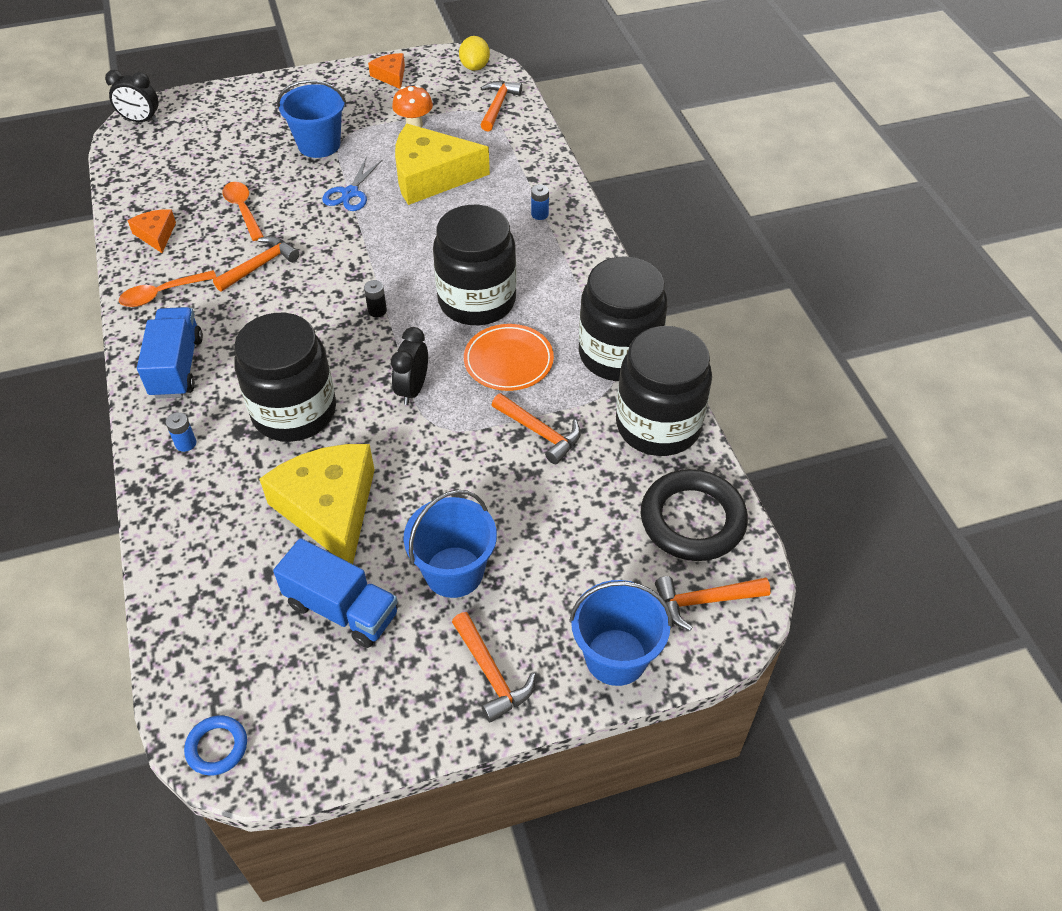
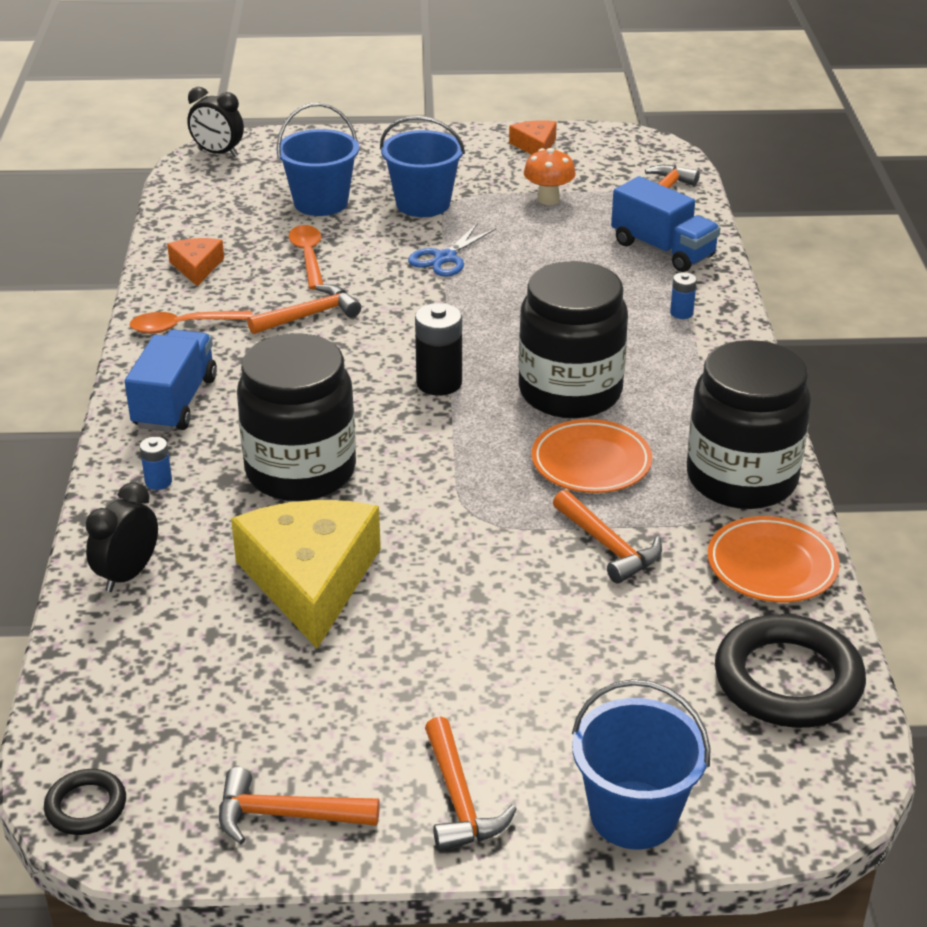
camera: 15 degrees right, 15 degrees down
blue ring [184,715,247,776] -> black ring [44,769,126,835]
blue truck [273,538,398,648] -> blue truck moved to [611,176,721,272]
black battery [364,280,387,317] -> black battery [415,303,462,396], size x1.85
black clock [391,327,428,405] -> black clock moved to [86,482,158,592]
yellow cheese [395,124,490,205] -> none
blue bucket [404,490,497,598] -> blue bucket moved to [276,103,359,216]
yellow lemon [459,36,490,71] -> none
black jar [616,326,712,456] -> orange plate [707,516,840,602]
orange hammer [655,576,771,631] -> orange hammer moved to [219,767,380,844]

